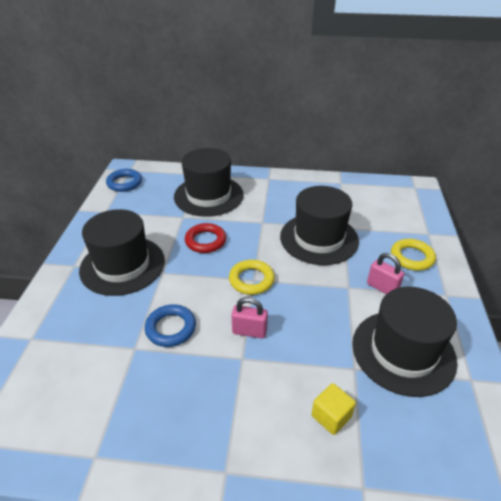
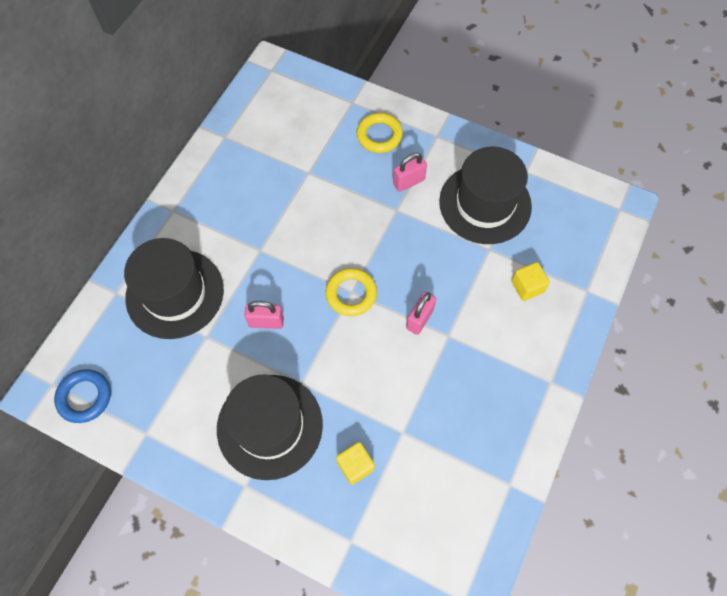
camera: 70 degrees left, 25 degrees up
blue ring [145,304,196,347] -> none
red ring [185,223,226,253] -> pink padlock [244,301,284,329]
black hat [280,186,359,265] -> none
none -> yellow cube [336,442,375,485]

